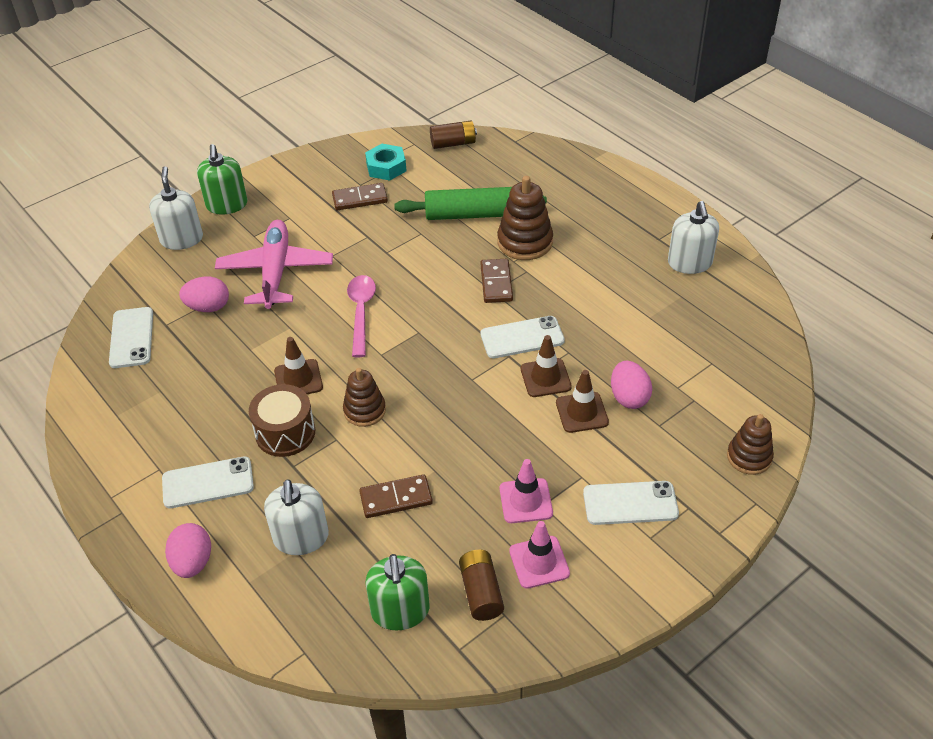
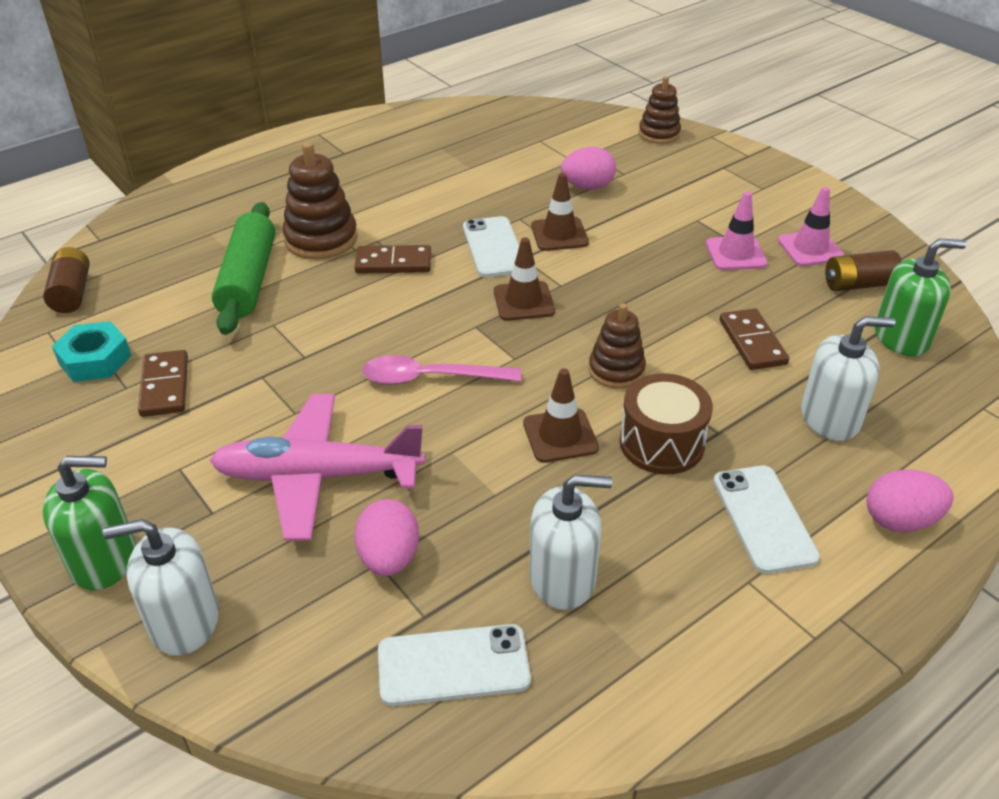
camera: 90 degrees left, 5 degrees down
brown traffic cone [556,370,609,433] -> brown traffic cone moved to [494,237,555,321]
white phone [583,481,679,525] -> none
white soap dispenser [668,201,719,274] -> white soap dispenser moved to [529,475,612,610]

